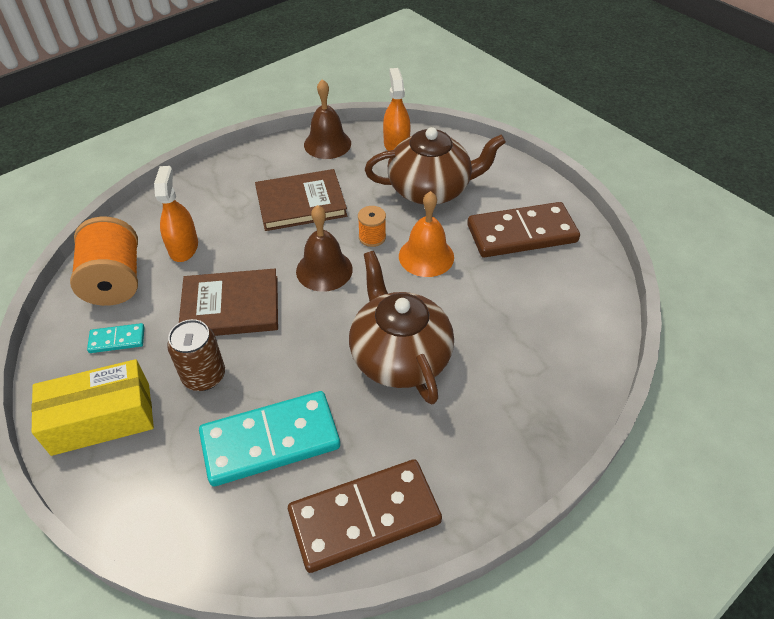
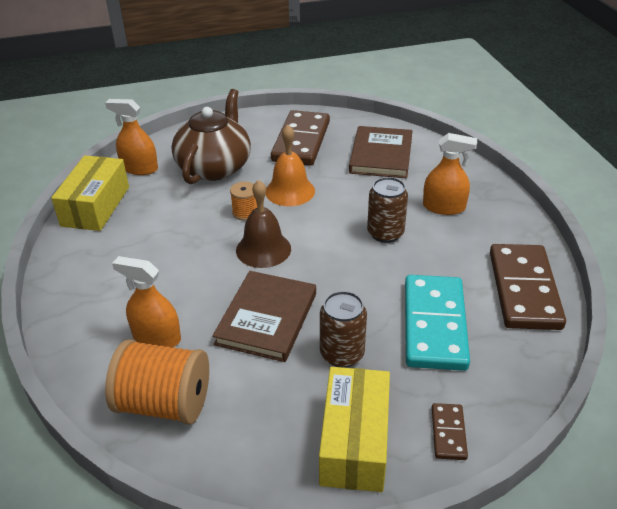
camera: 65 degrees left, 10 degrees down
turquoise domino [87,323,145,353] -> none
brown book [255,169,347,231] -> brown book moved to [349,126,413,178]
brown bell [304,79,351,159] -> yellow box [51,155,129,231]
brown teapot [349,251,454,404] -> brown can [367,177,408,243]
none -> orange spray bottle [423,133,477,215]
none -> brown domino [432,403,468,460]

